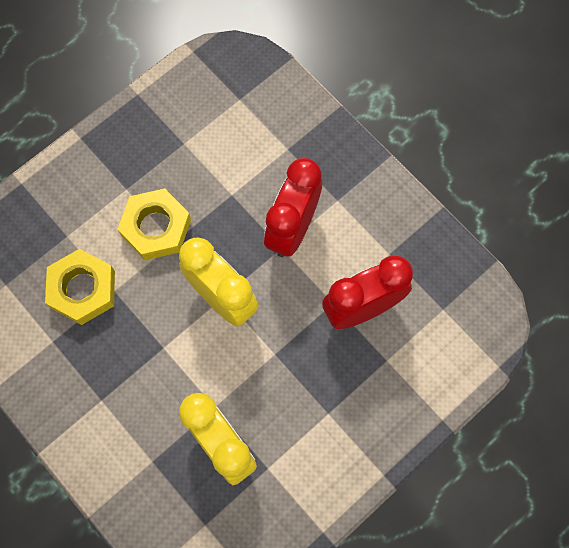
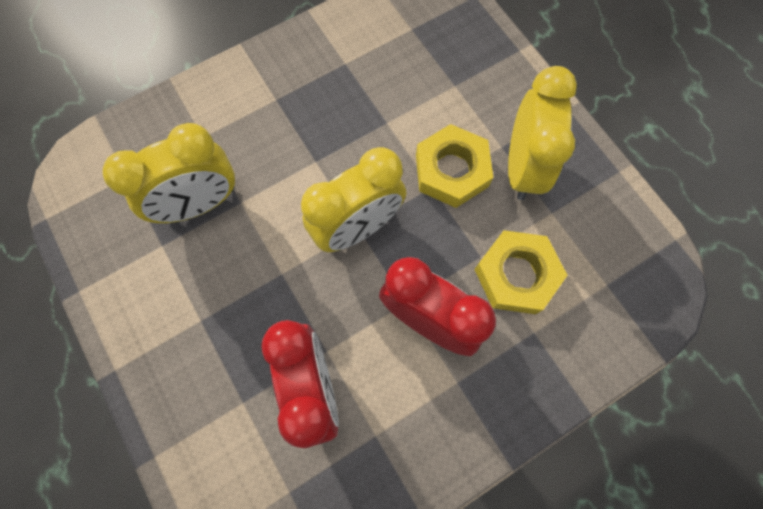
camera: 100 degrees right, 0 degrees up
yellow nut [45,249,115,325] -> yellow nut moved to [474,230,568,314]
none -> yellow clock [508,66,577,200]

